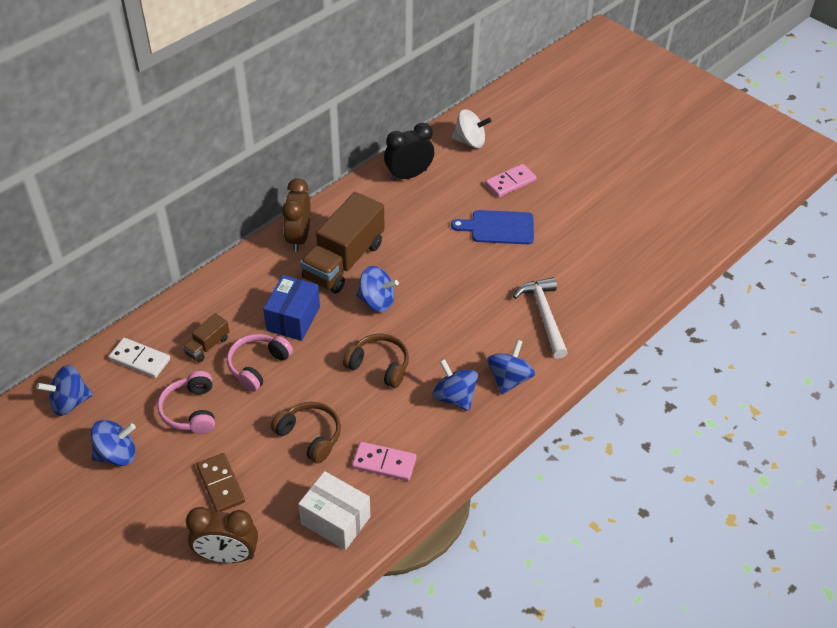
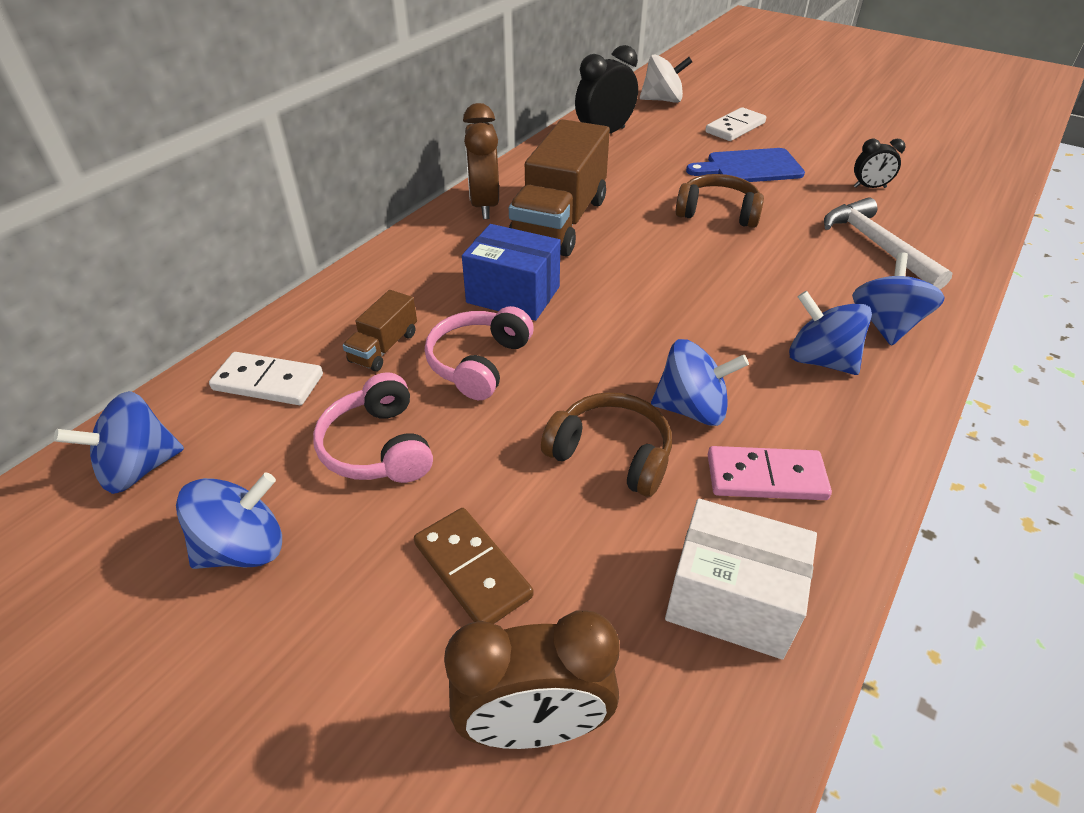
camera: 10 degrees left, 5 degrees down
blue box [263,275,320,341] -> blue box turned 75 degrees counterclockwise [462,224,561,321]
brown headphones [343,333,409,388] -> brown headphones moved to [675,174,764,228]
blue spinning top [356,266,399,312] -> blue spinning top moved to [651,339,749,426]
pink domino [485,164,537,197] -> white domino [705,108,766,141]
none -> black clock [854,139,906,188]

